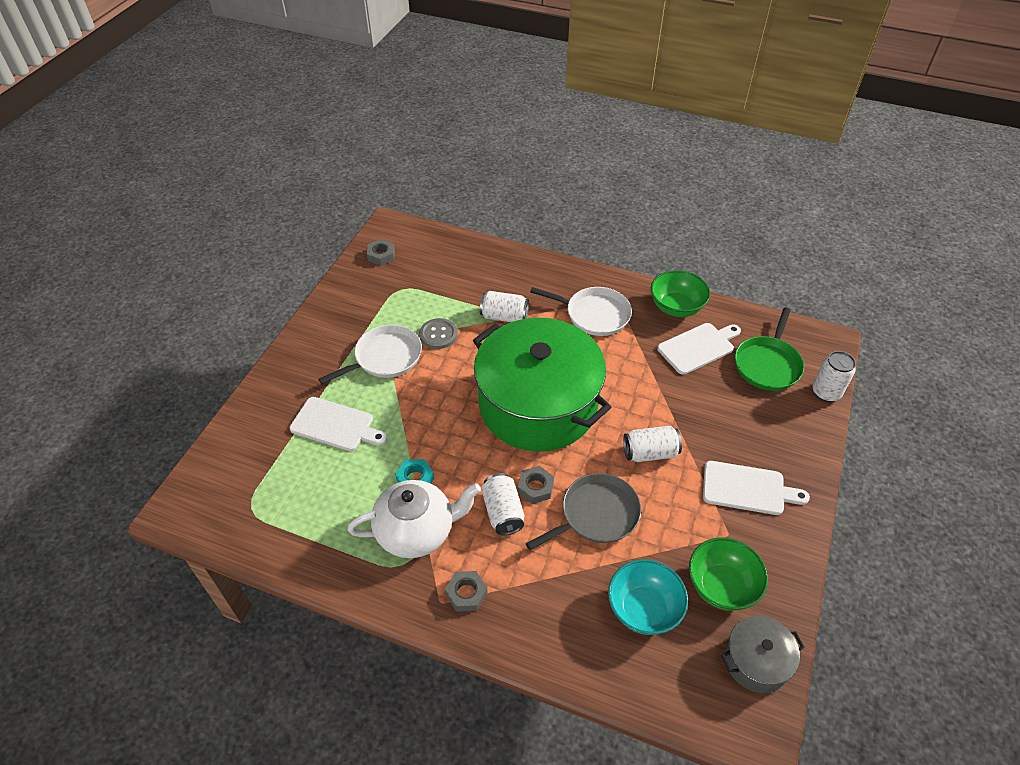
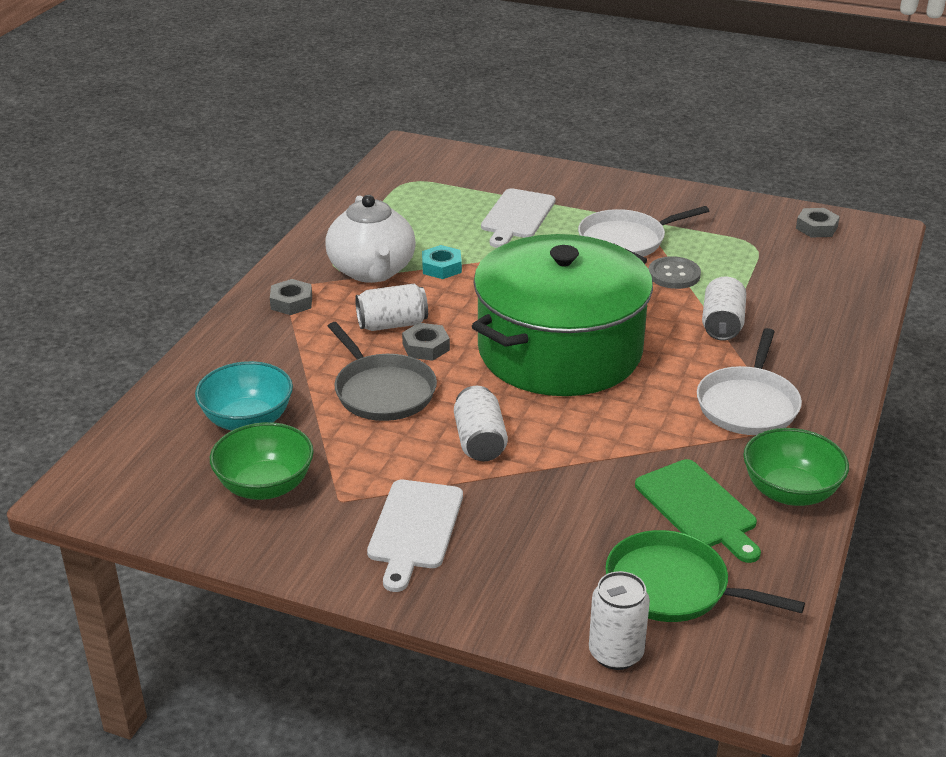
camera: 90 degrees right, 15 degrees down
white pan [318,325,422,384] -> white pan turned 105 degrees clockwise [578,206,709,257]
white cutting board [657,323,741,375] -> green cutting board [635,459,761,563]
grey pot [721,616,805,693] -> none

